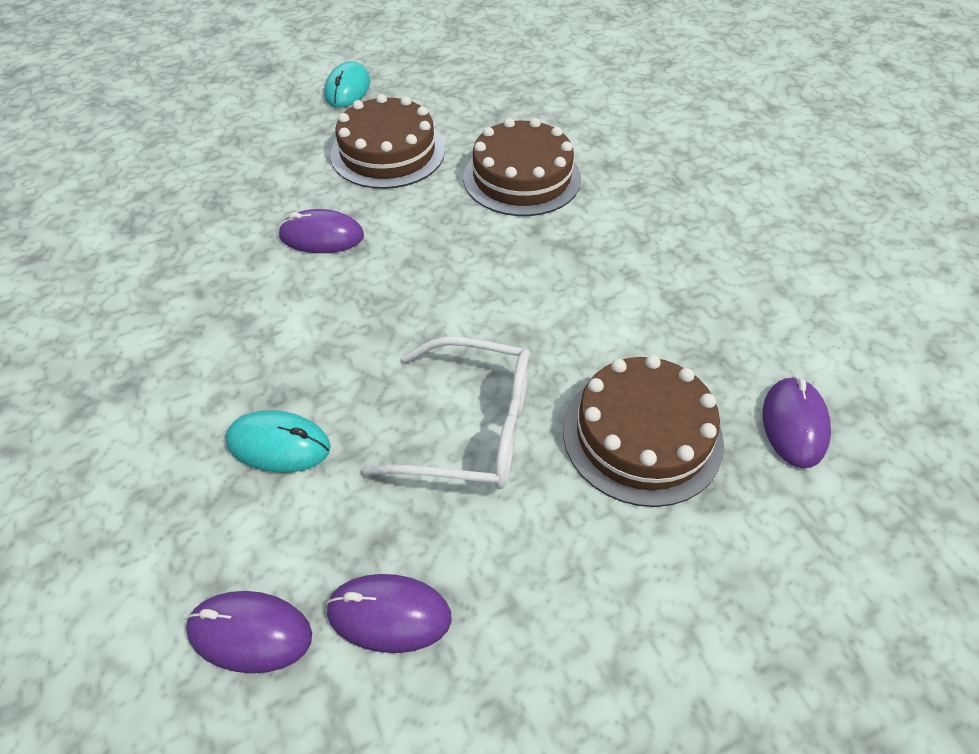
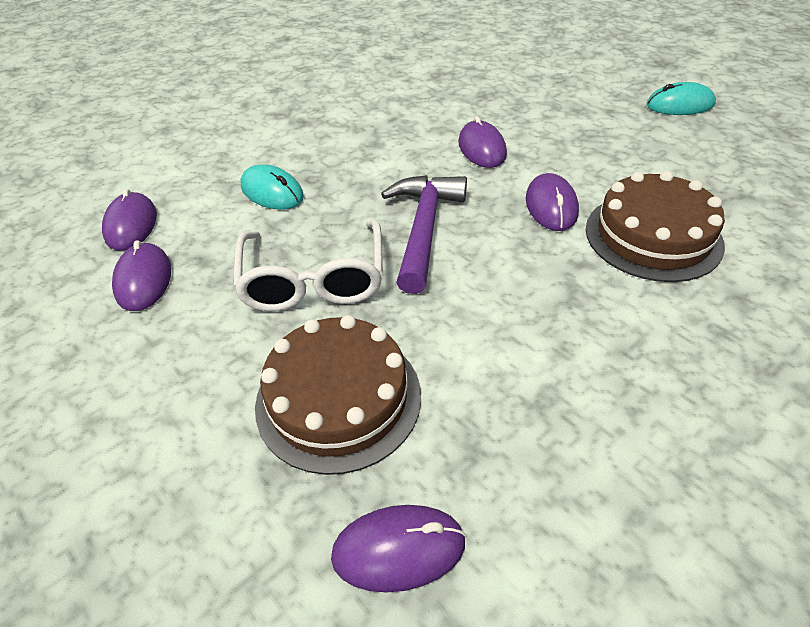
camera: 75 degrees right, 5 degrees down
turquoise mouse [225,410,331,473] -> turquoise mouse turned 45 degrees counterclockwise [240,164,304,210]
brown cake [331,94,445,189] -> none
none -> purple hammer [381,175,467,294]
none -> purple mouse [526,173,579,231]

